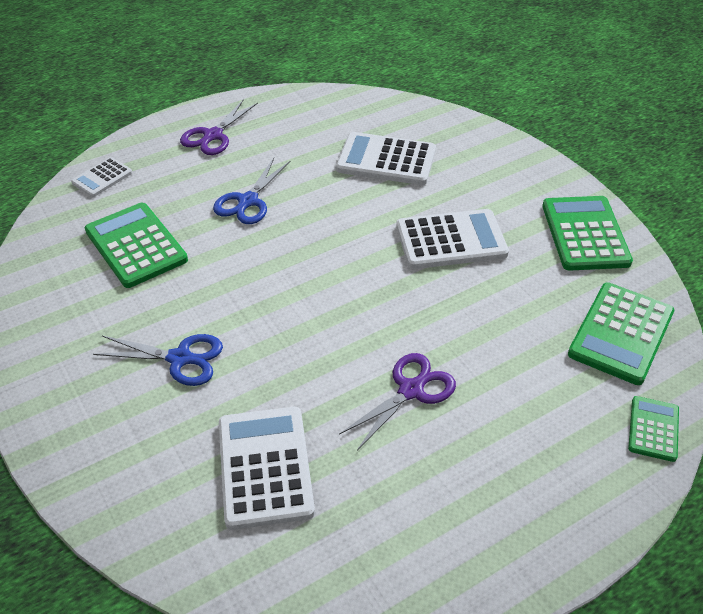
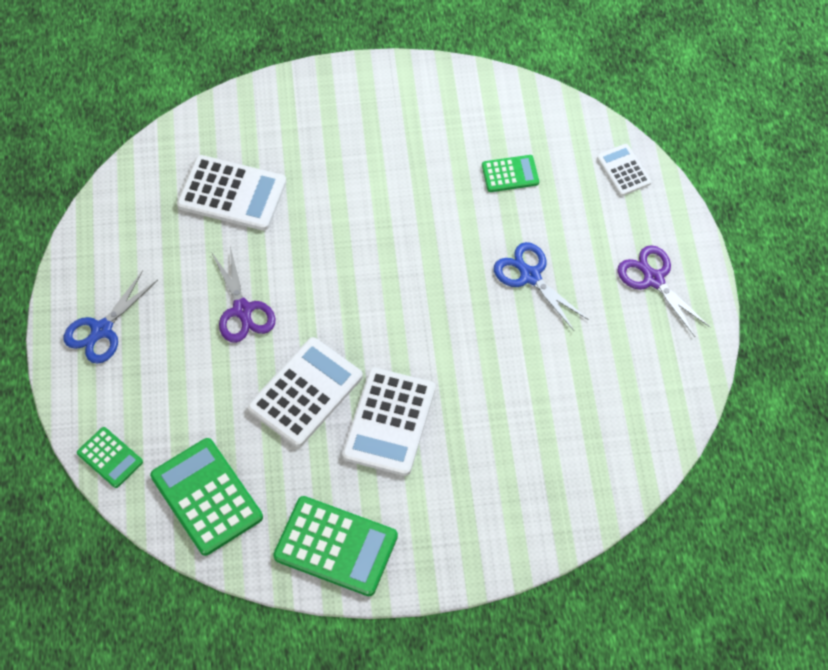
camera: 115 degrees right, 15 degrees up
green calculator [85,203,188,288] -> green calculator [482,155,539,192], size x0.55
blue scissors [93,334,223,386] -> blue scissors moved to [64,270,158,364]
white calculator [336,132,436,185] -> white calculator moved to [248,337,363,447]

